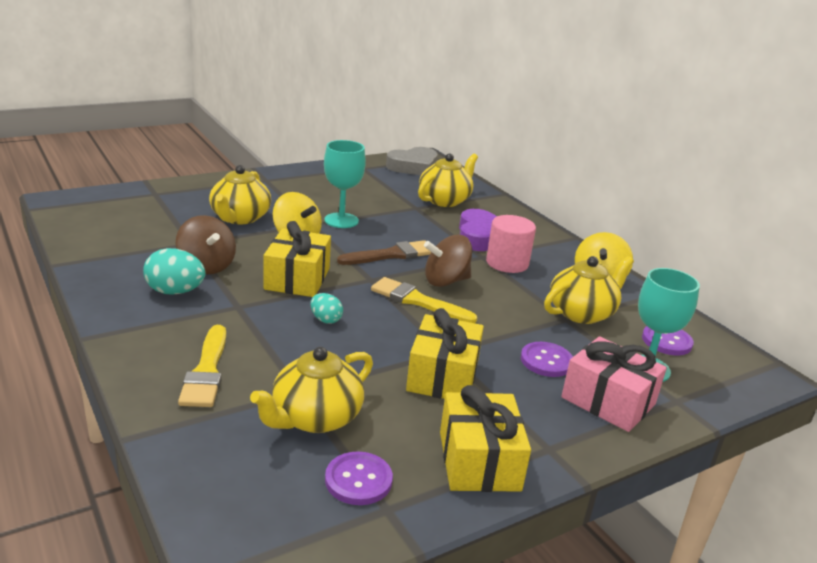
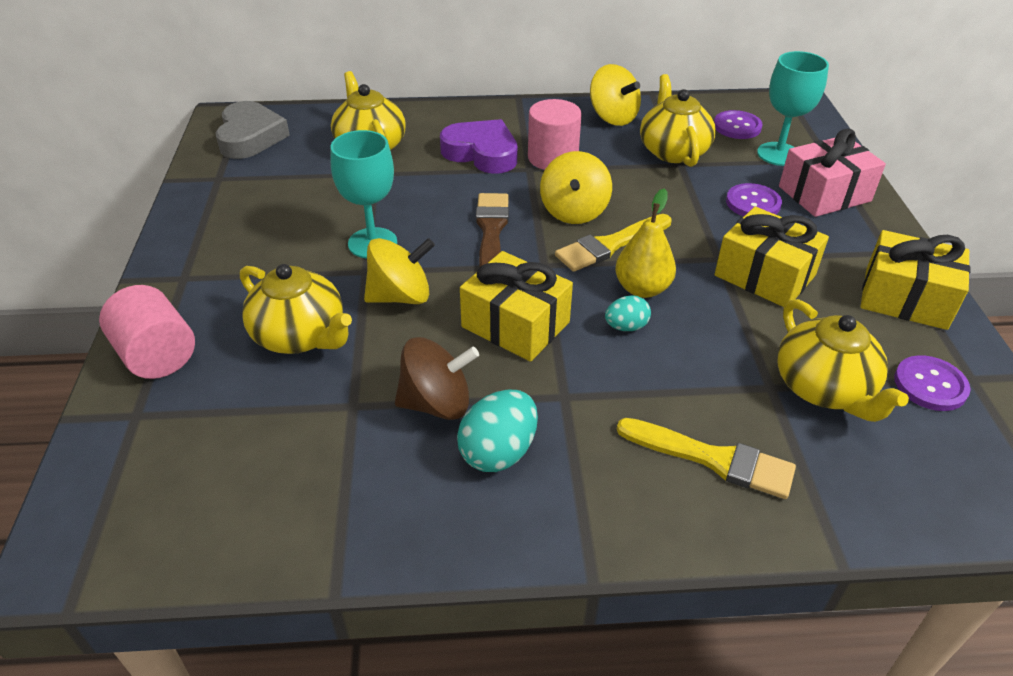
camera: 60 degrees left, 15 degrees up
brown spinning top [424,235,472,287] -> yellow spinning top [540,151,612,224]
none -> pink cylinder [99,285,195,379]
none -> yellow pear [615,189,676,298]

